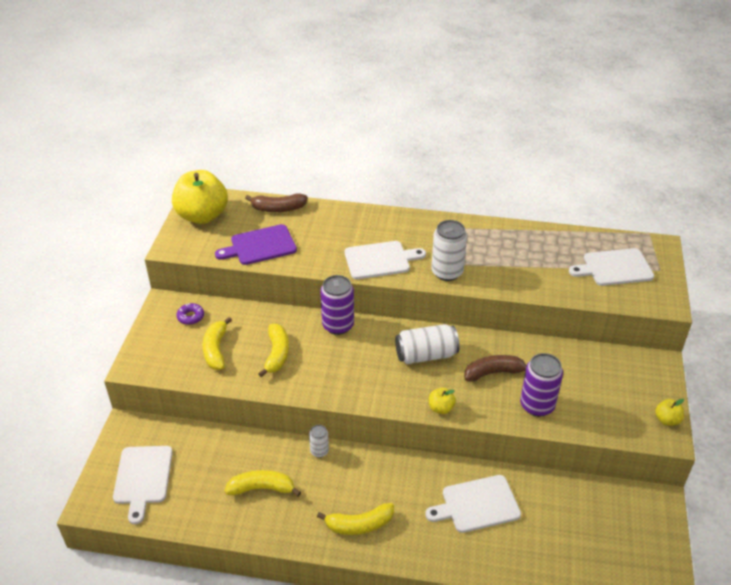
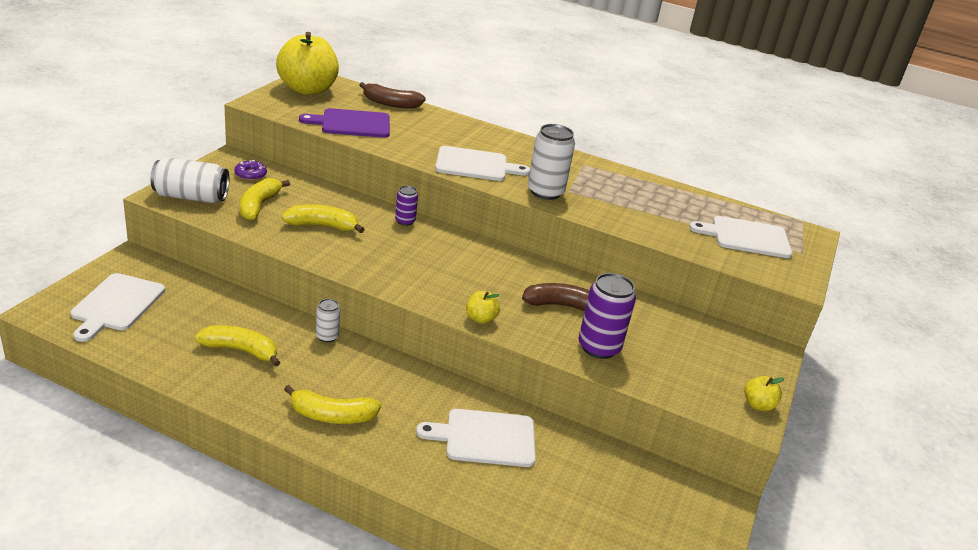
camera: 10 degrees right, 10 degrees down
yellow banana [258,324,289,377] -> yellow banana turned 105 degrees counterclockwise [282,204,365,233]
purple can [320,275,354,335] -> purple can [395,186,418,226], size x0.54
white can [395,324,460,364] -> white can moved to [151,157,229,203]

